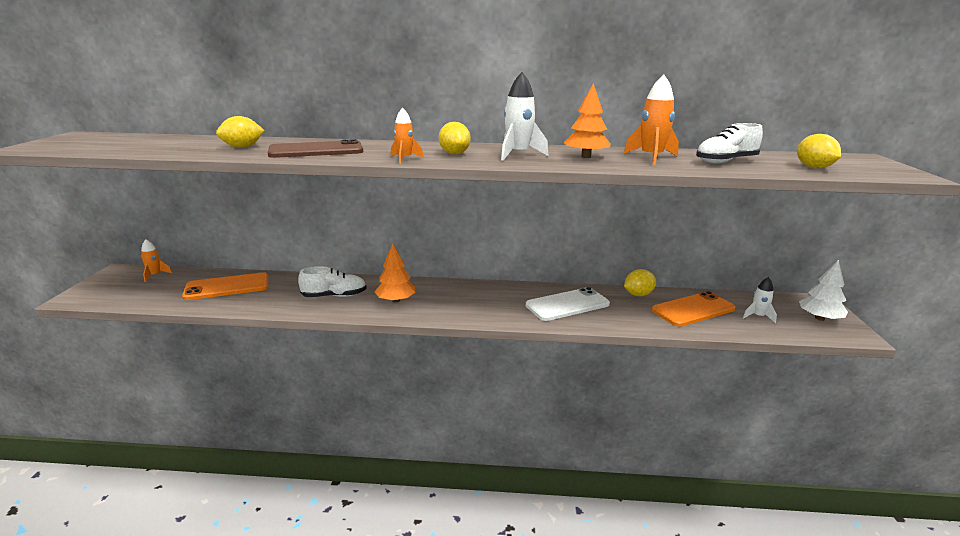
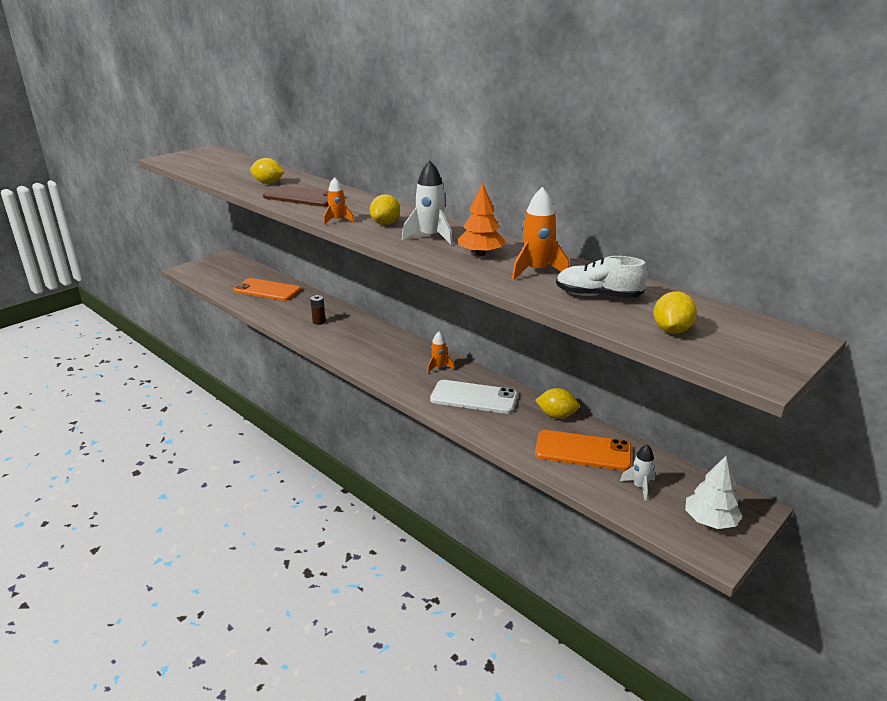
camera: 40 degrees right, 5 degrees up
orange rocket [141,239,172,282] -> orange rocket moved to [427,332,455,373]
white shoe [298,266,367,297] -> brown battery [310,295,326,325]
orange tree [375,244,416,303] -> none

